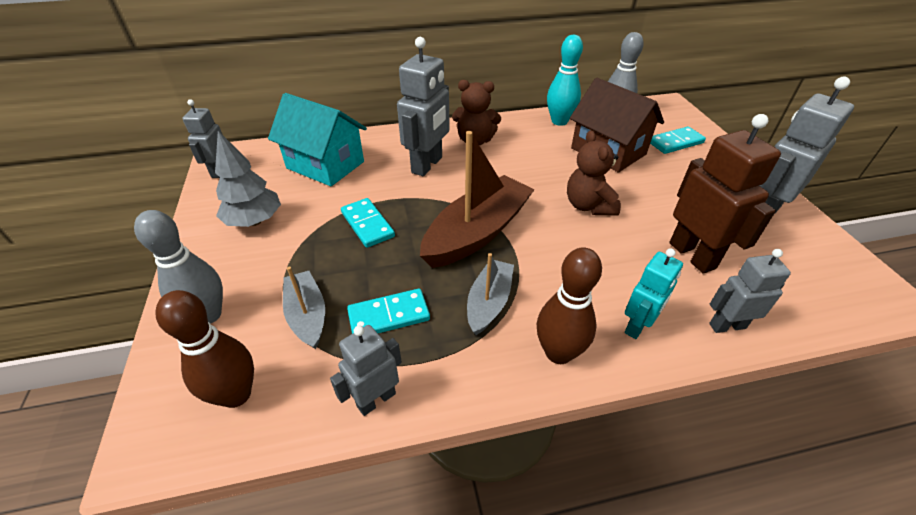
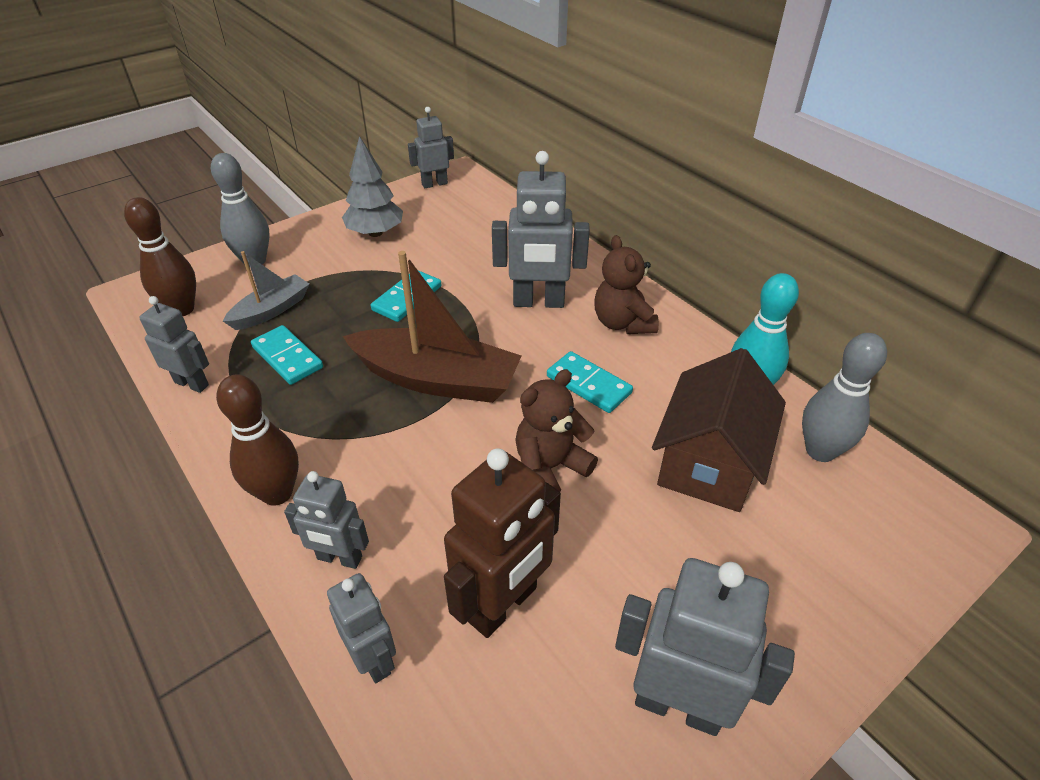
camera: 65 degrees right, 0 degrees up
turquoise house [268,93,367,186] -> none
grey boat [467,253,514,335] -> none
turquoise robot [625,248,683,339] -> grey robot [284,471,369,569]
turquoise domino [650,127,706,154] -> turquoise domino moved to [547,351,633,413]

